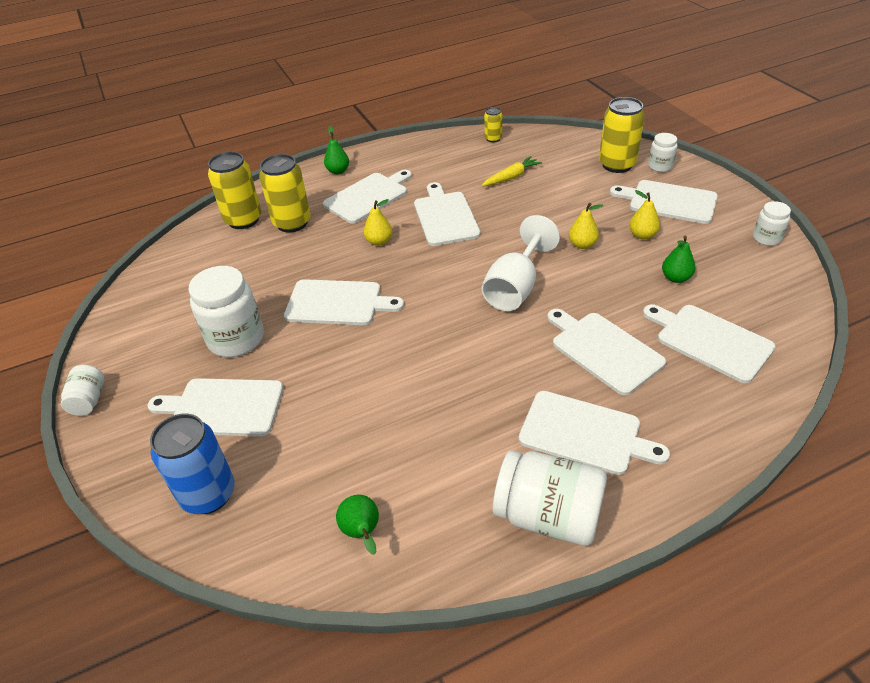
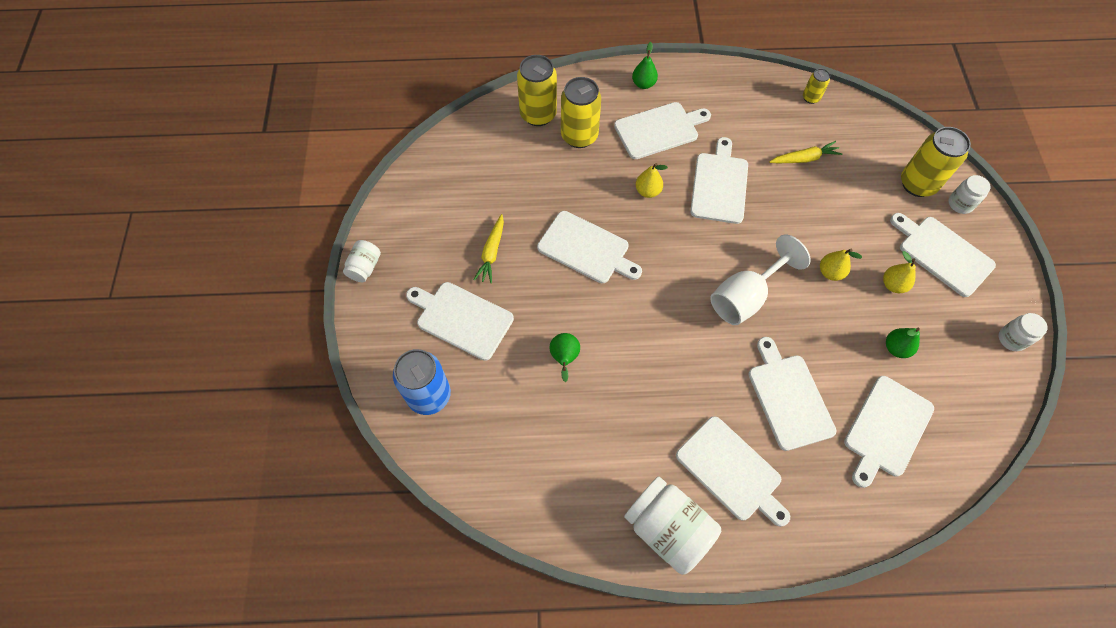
camera: 20 degrees right, 20 degrees up
white jar [189,266,264,357] -> yellow carrot [473,214,504,283]
green pear [336,495,379,555] -> green pear moved to [550,333,580,382]
white cutting board [643,304,776,383] -> white cutting board turned 120 degrees counterclockwise [844,376,934,488]

